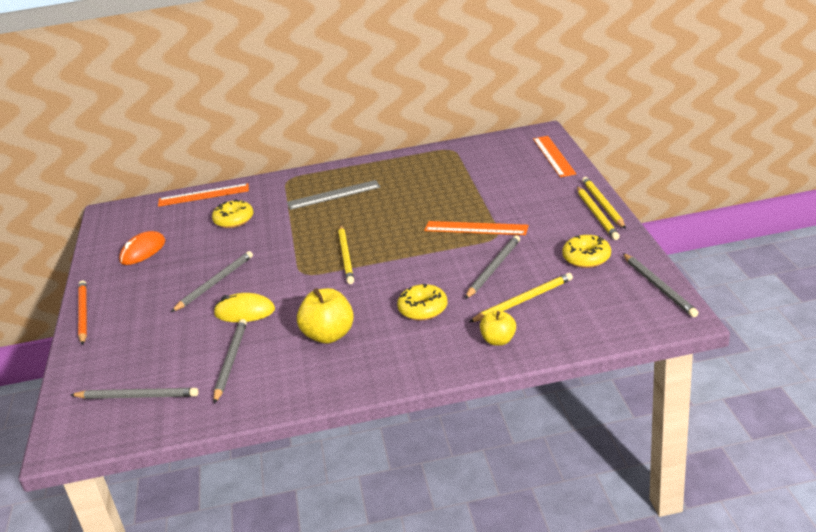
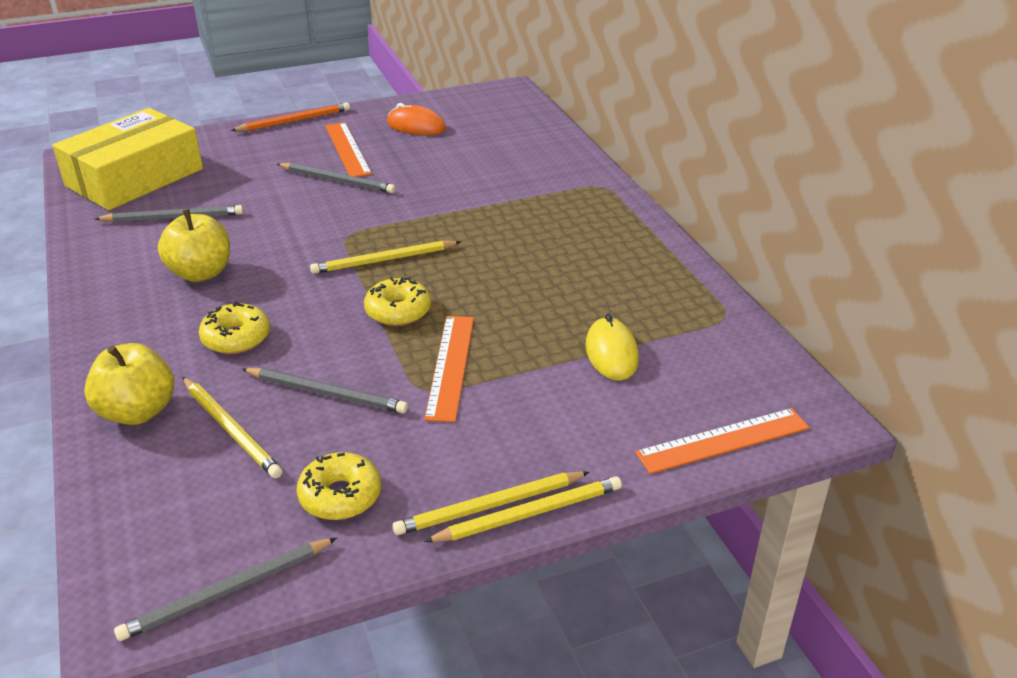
camera: 75 degrees right, 5 degrees up
grey pencil [70,388,199,399] -> yellow box [52,108,203,210]
orange ruler [158,183,249,207] -> orange ruler moved to [325,122,372,177]
yellow donut [212,199,253,228] -> yellow donut moved to [364,277,431,326]
yellow mouse [214,293,275,322] -> yellow mouse moved to [586,313,639,381]
grey ruler [287,180,380,210] -> none
yellow apple [480,310,516,346] -> yellow apple [84,343,174,425], size x1.61

